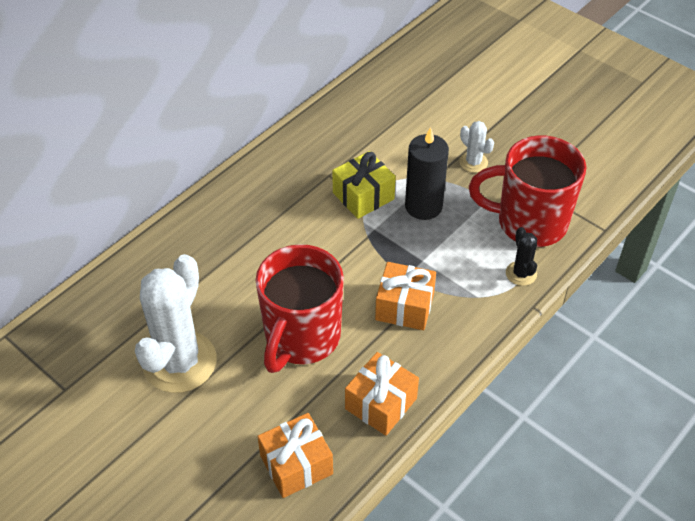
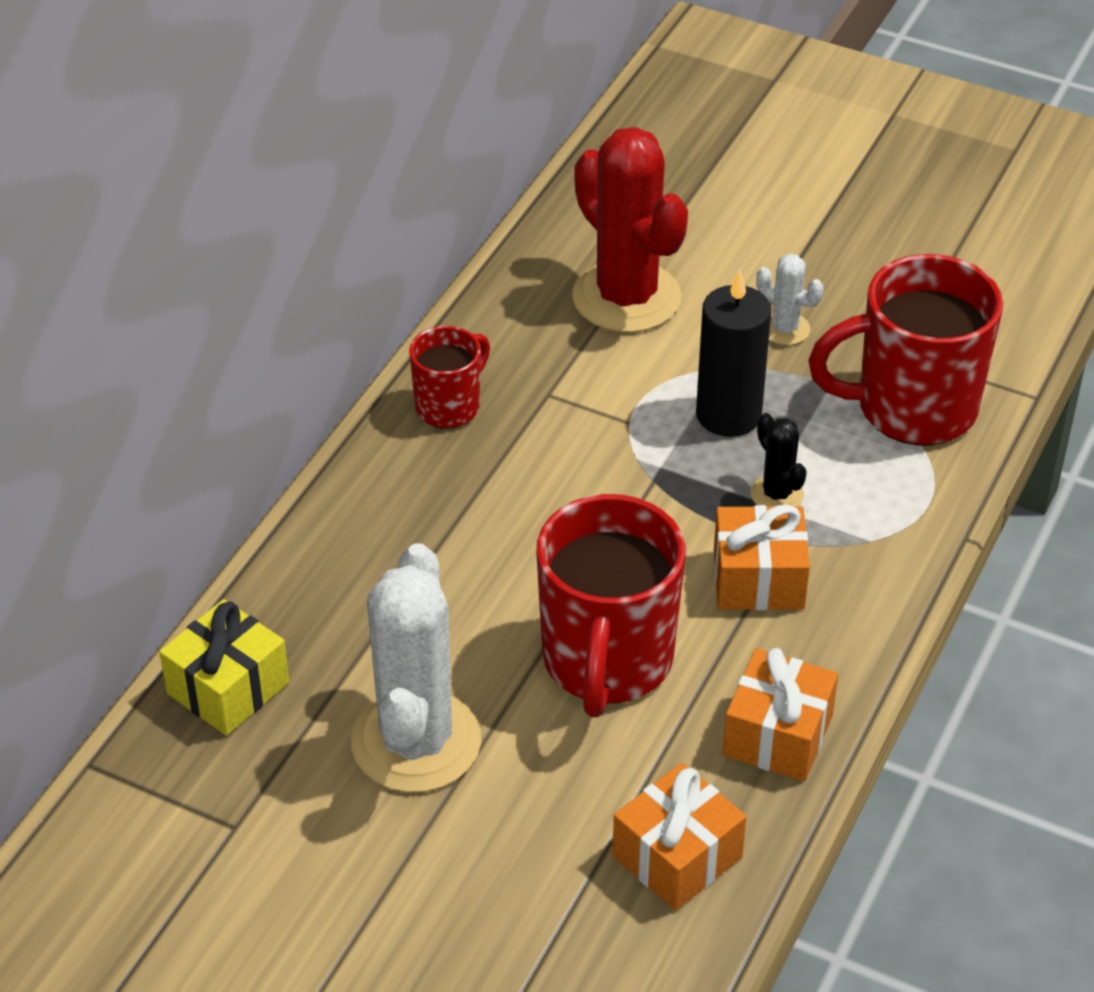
camera: 15 degrees left, 5 degrees down
yellow gift [332,151,396,219] -> yellow gift moved to [159,599,289,736]
black cactus [506,227,537,286] -> black cactus moved to [750,413,807,507]
none -> red mug [409,326,490,429]
none -> red cactus [572,127,688,333]

